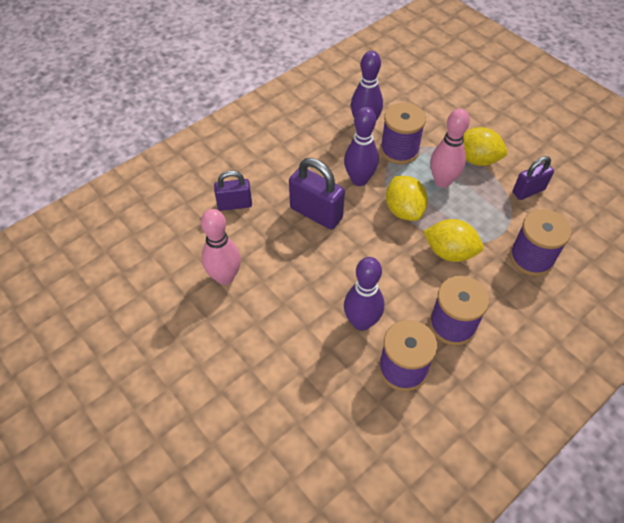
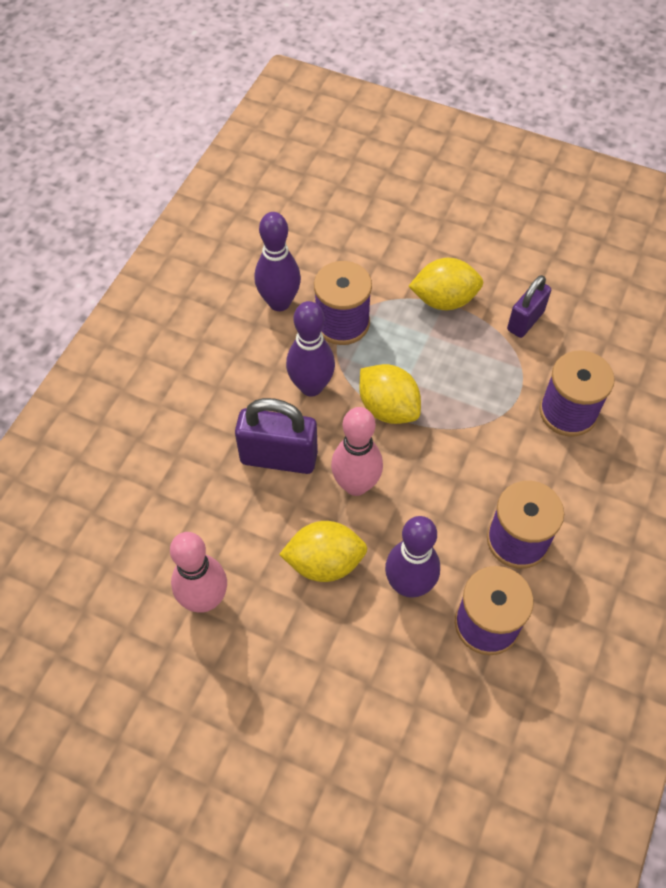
camera: 25 degrees left, 5 degrees up
purple padlock [214,171,252,211] -> none
yellow lemon [423,219,483,262] -> yellow lemon moved to [279,521,367,582]
pink bowling pin [430,108,470,188] -> pink bowling pin moved to [331,407,383,496]

